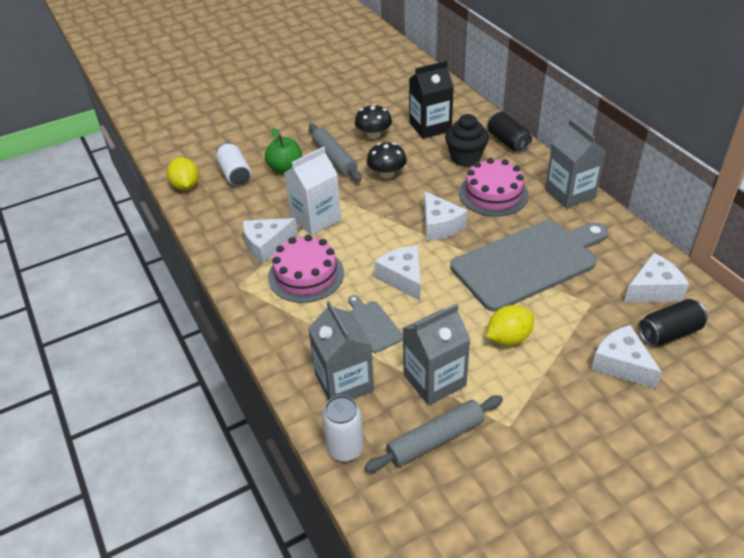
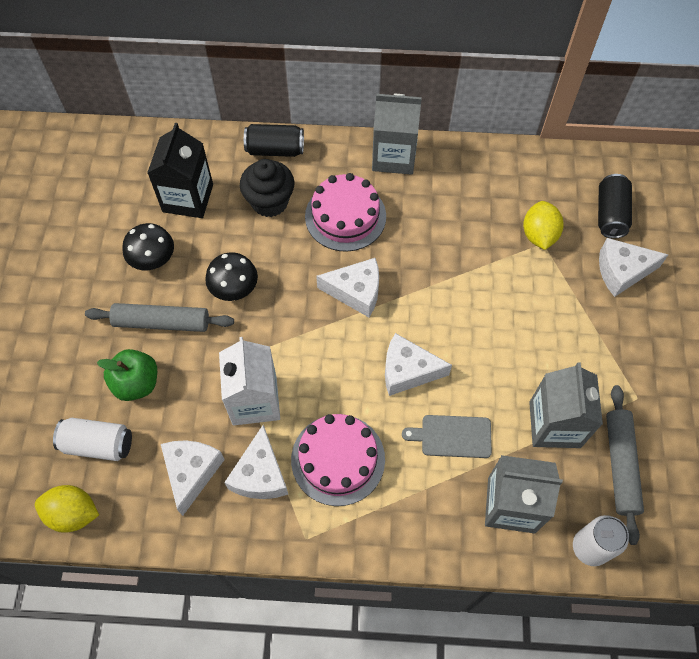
camera: 60 degrees left, 20 degrees up
grey cutting board [450,220,608,312] -> none
yellow lemon [486,305,534,346] -> yellow lemon moved to [523,201,564,250]
white cheese [624,253,689,302] -> white cheese moved to [161,440,225,516]

